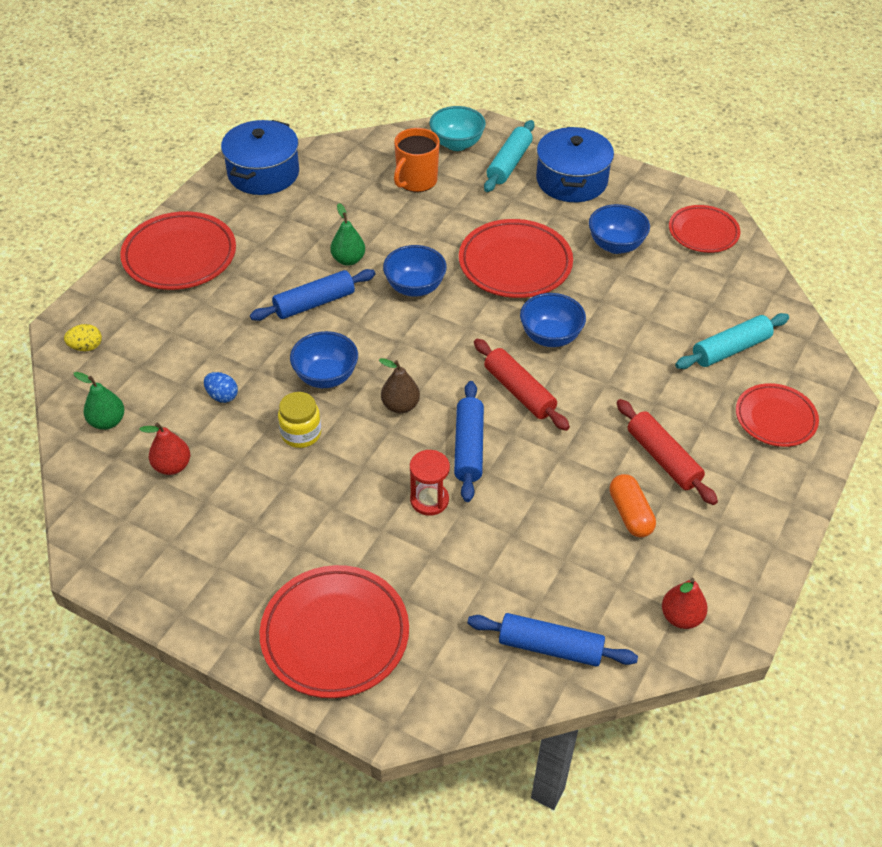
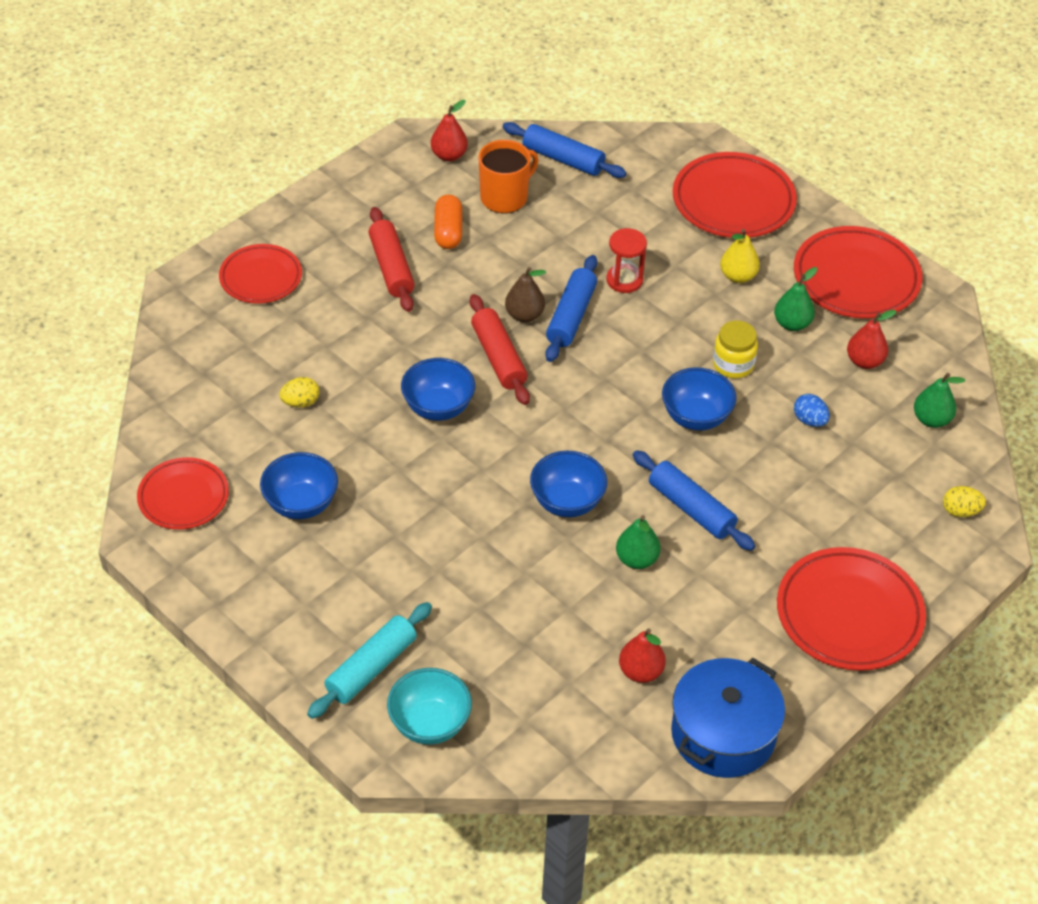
camera: 165 degrees left, 0 degrees up
blue rolling pin [250,269,376,321] -> blue rolling pin turned 60 degrees clockwise [633,450,755,551]
brown pear [379,358,420,413] -> brown pear moved to [505,267,546,322]
orange mug [394,128,440,192] -> orange mug moved to [478,140,538,213]
red plate [459,219,573,298] -> red plate moved to [794,226,923,319]
blue pot [536,127,614,202] -> none
turquoise rolling pin [675,313,789,369] -> none
none -> yellow egg [279,377,319,408]
none -> red pear [619,629,666,683]
none -> yellow pear [720,229,760,283]
none -> green pear [774,267,817,331]

